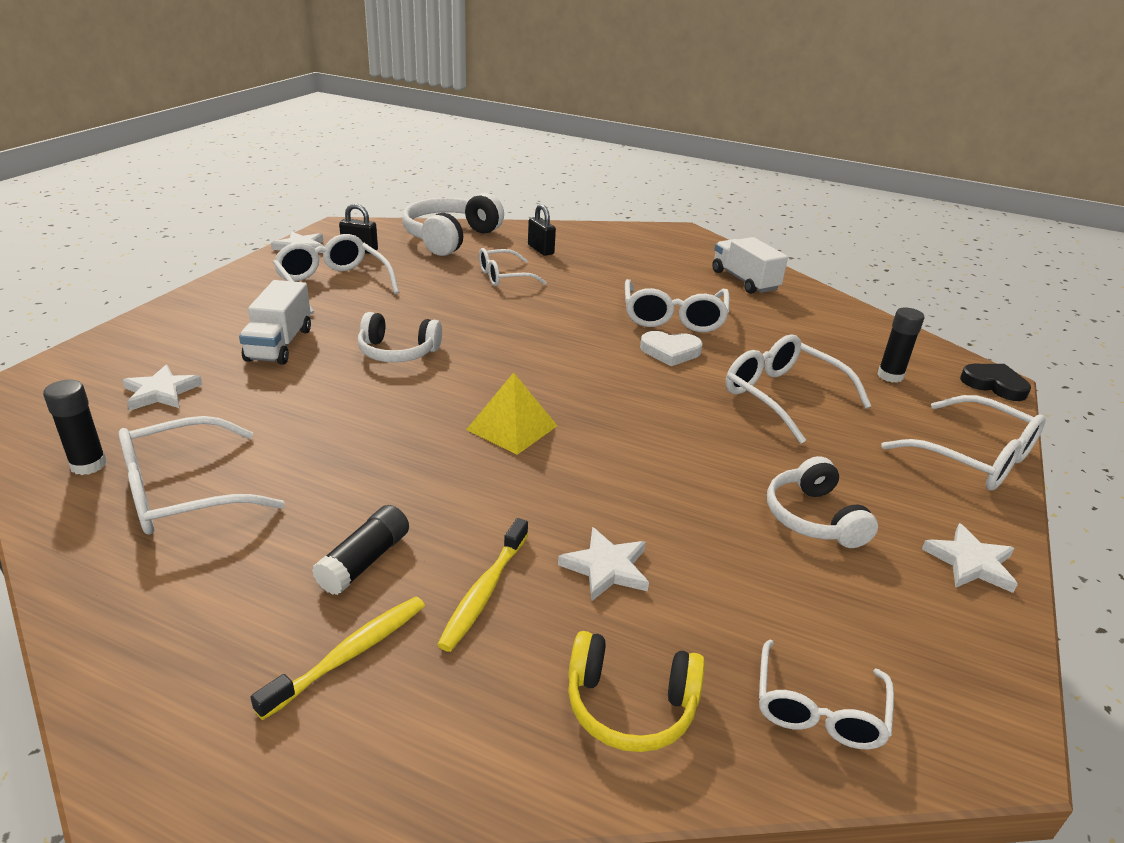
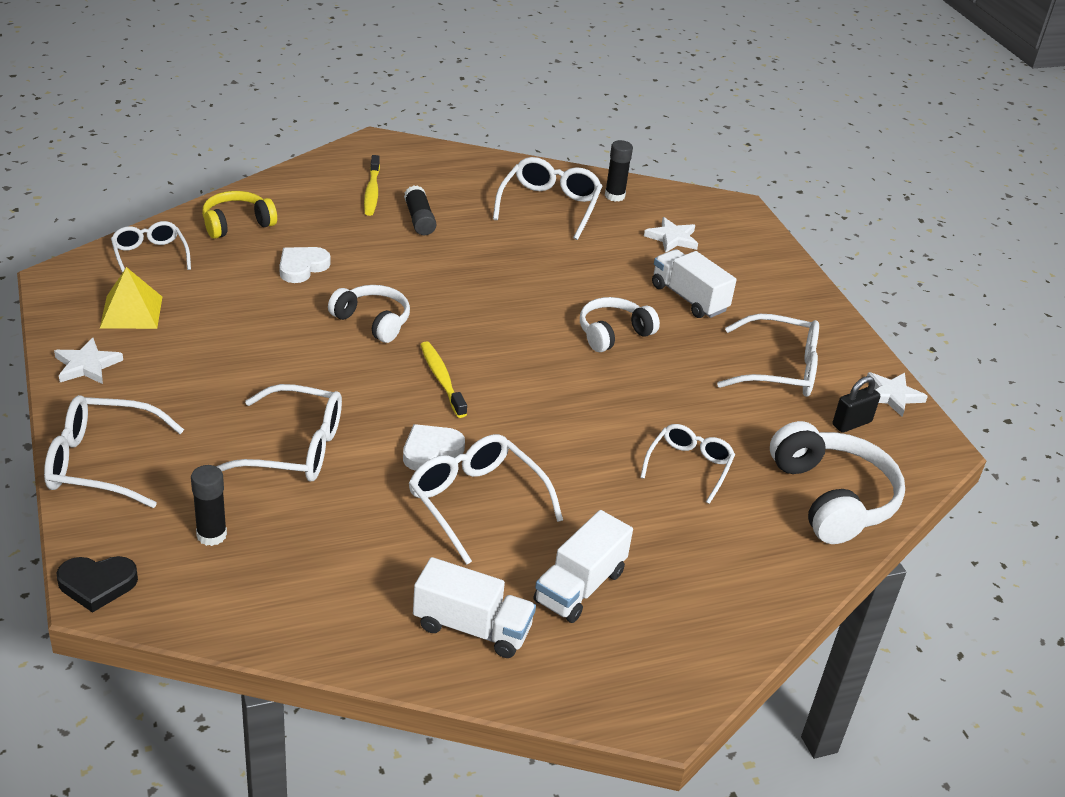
camera: 135 degrees right, 5 degrees up
yellow toothbrush [437,518,528,652] -> yellow toothbrush moved to [420,341,467,418]
yellow pyramid [466,372,557,455] -> yellow pyramid moved to [100,267,162,329]
black padlock [528,204,556,256] -> none
white star [558,527,649,601] -> white heart [279,247,331,283]
white headphones [767,456,878,548] -> white headphones moved to [328,285,410,343]
none -> white truck [534,510,633,623]

